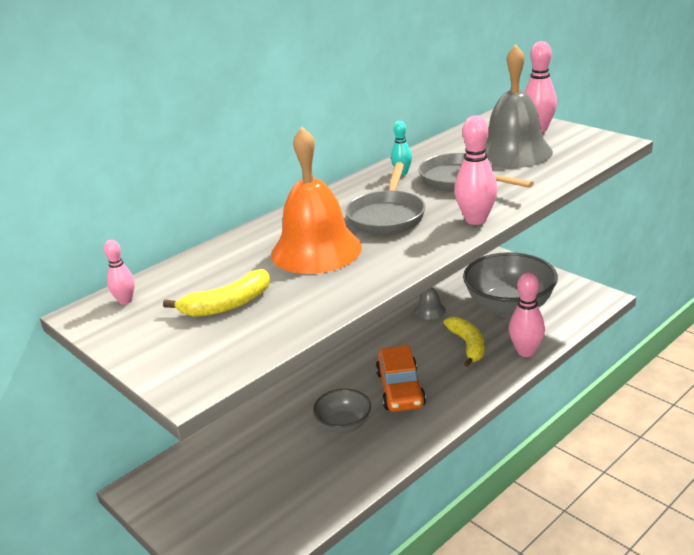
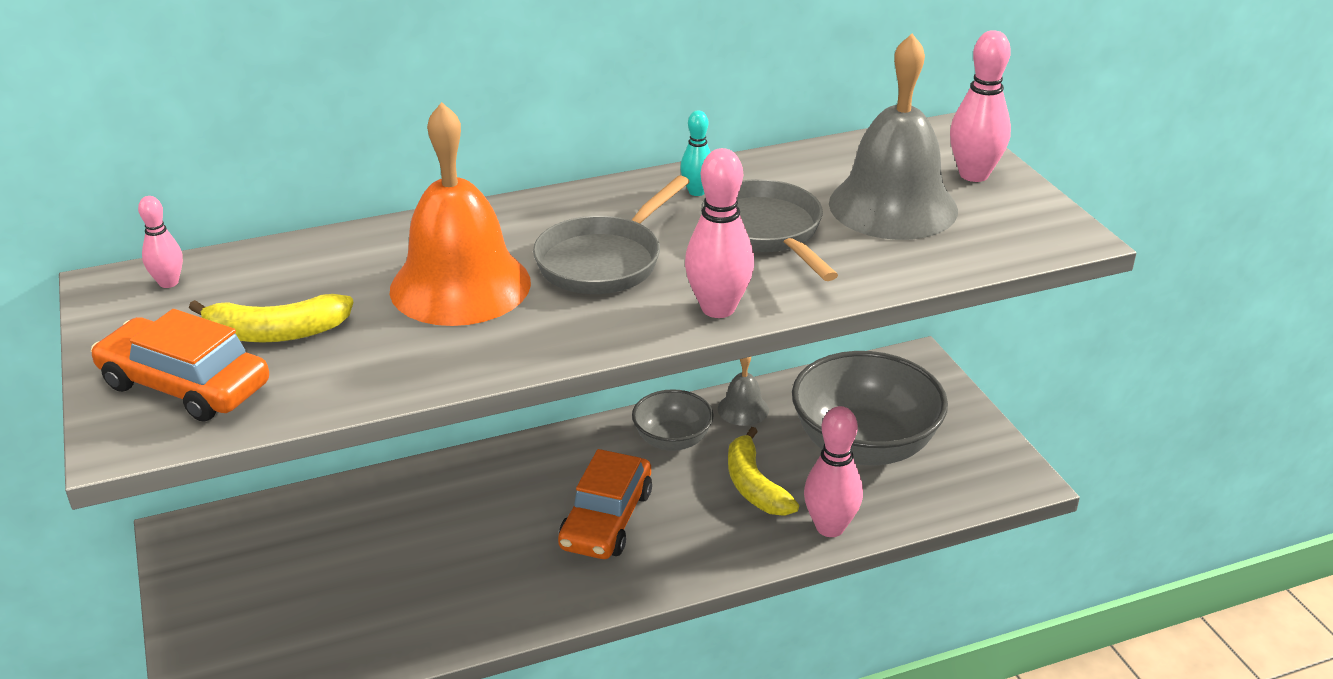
camera: 20 degrees right, 5 degrees up
grey bowl [313,389,371,434] -> grey bowl moved to [632,389,714,451]
yellow banana [444,317,485,367] -> yellow banana turned 150 degrees clockwise [728,427,799,516]
none -> orange car [91,309,269,422]

